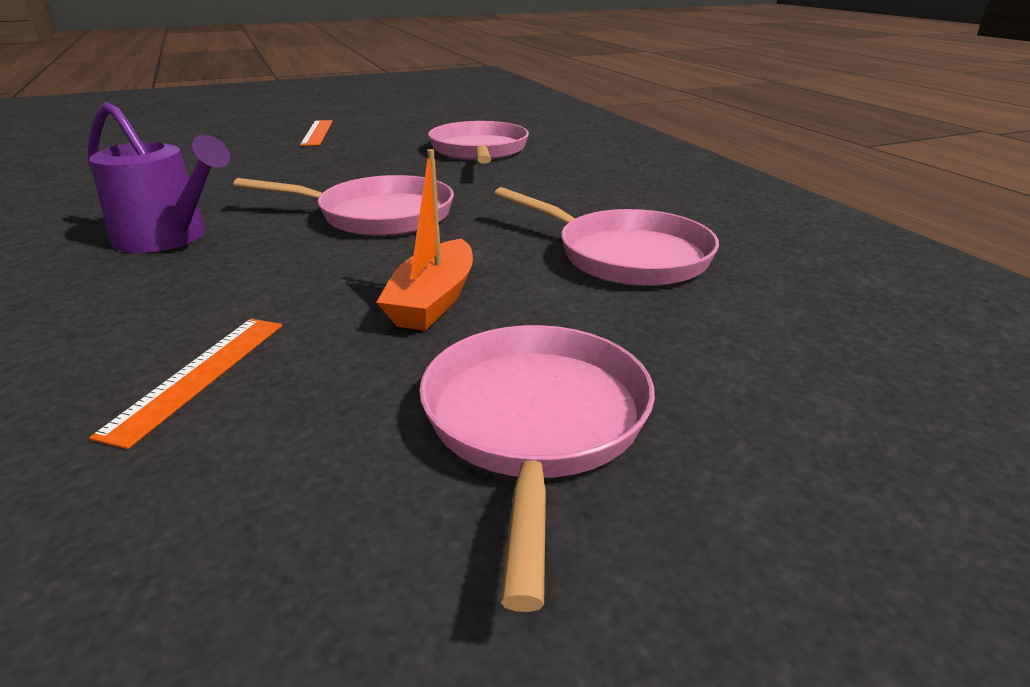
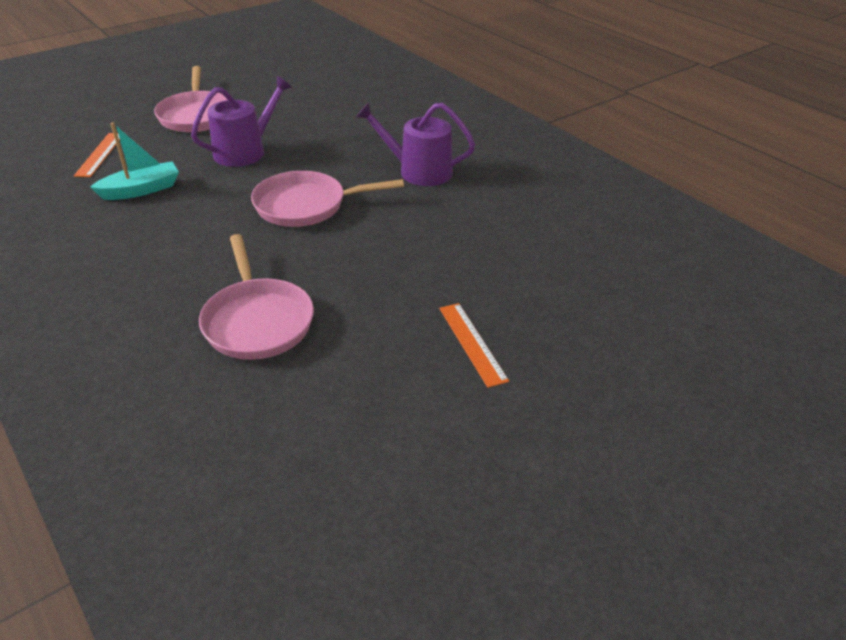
camera: 165 degrees right, 10 degrees up
orange ruler [89,319,282,449] -> orange ruler moved to [74,133,120,177]
orange boat [376,149,473,330] -> purple watering can [191,76,292,167]
pink pan [494,187,719,286] -> turquoise boat [90,122,179,200]

